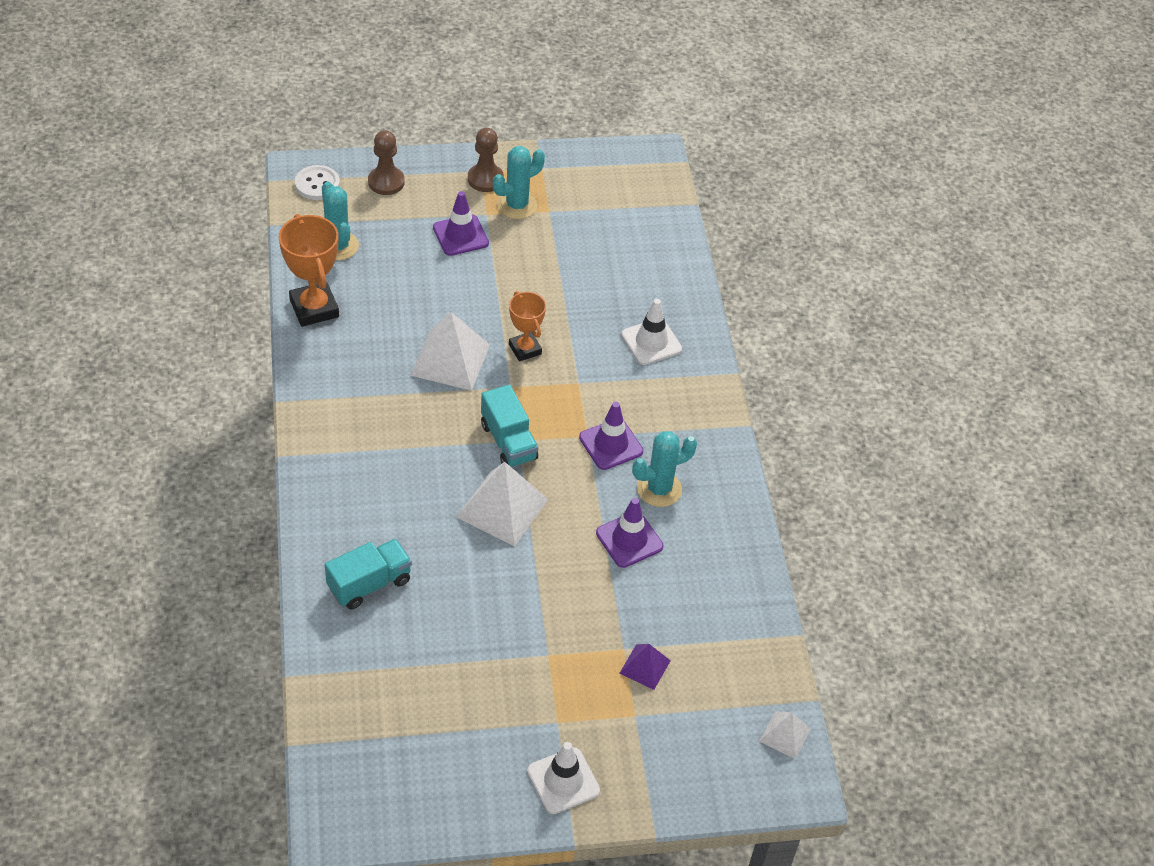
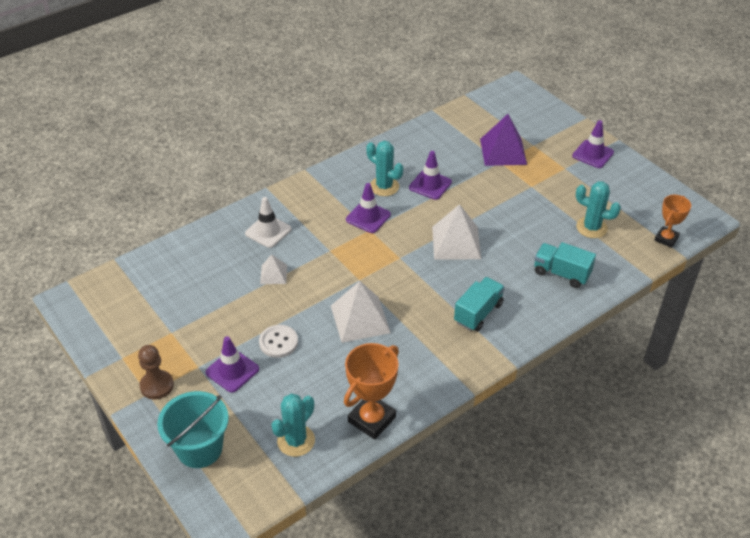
camera: 115 degrees left, 5 degrees down
white button [295,165,340,200] -> white button moved to [259,325,298,358]
brown pawn [368,130,405,195] -> turquoise bucket [157,391,229,468]
turquoise truck [481,384,538,467] -> turquoise truck moved to [454,277,505,331]
turquoise cactus [493,146,545,219] -> turquoise cactus moved to [576,181,621,238]
orange trophy [509,291,546,361] -> orange trophy moved to [654,195,691,248]
white traffic cone [527,742,600,814] -> purple traffic cone [572,120,614,168]
purple pyramid [619,644,671,690] -> purple pyramid [480,114,527,166], size x1.85
white pyramid [759,711,811,759] -> white pyramid moved to [260,254,287,284]

